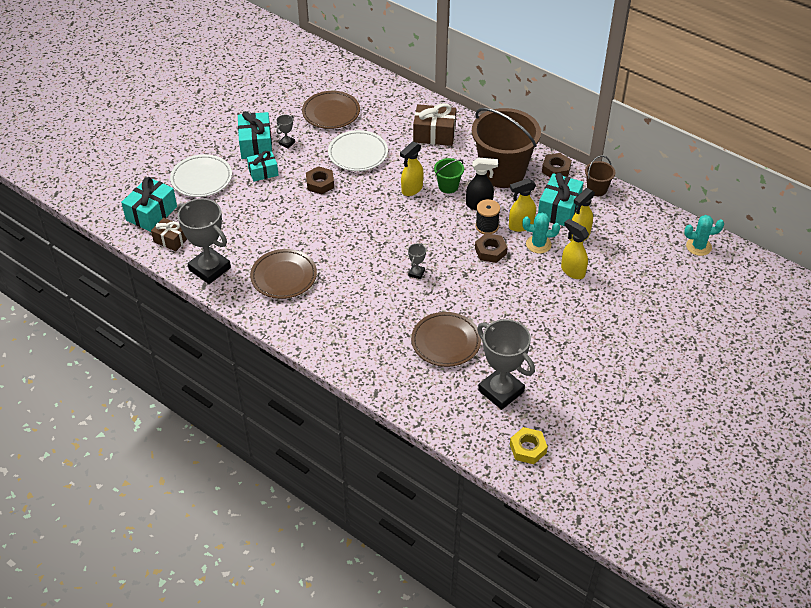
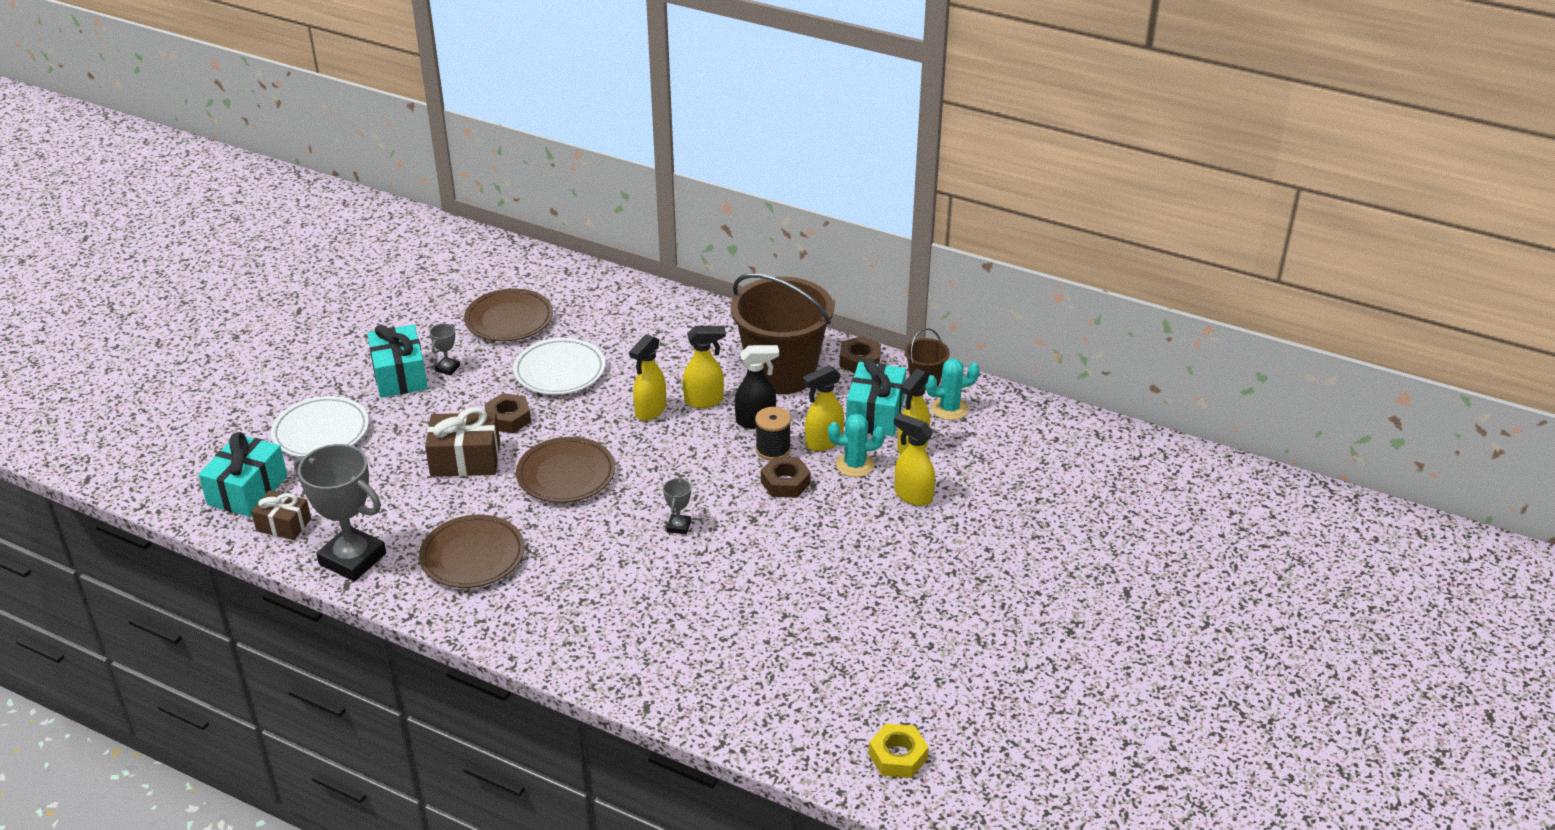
camera: 10 degrees left, 10 degrees down
turquoise gift [247,151,279,182] -> none
brown plate [411,312,481,367] -> brown plate moved to [516,437,615,503]
brown gift [413,103,456,146] -> brown gift moved to [425,407,500,477]
green bucket [434,158,464,193] -> yellow spray bottle [683,326,726,408]
grey trophy [477,319,535,410] -> none
turquoise cactus [684,215,724,256] -> turquoise cactus moved to [925,359,980,420]

